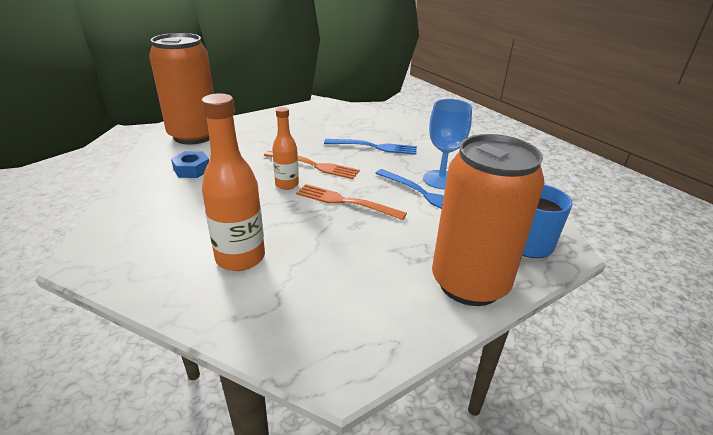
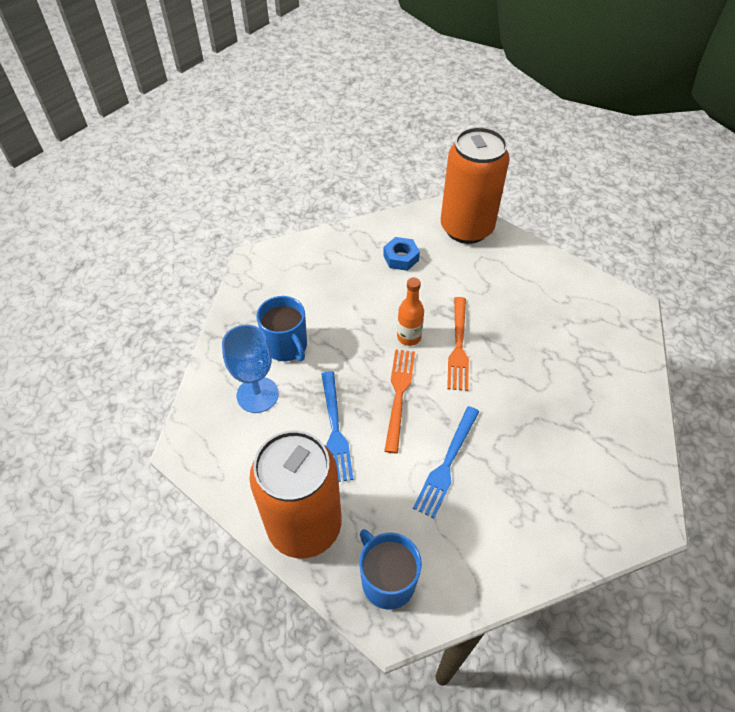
camera: 75 degrees right, 20 degrees up
orange bottle [201,93,265,271] -> blue mug [256,296,307,361]
blue fork [324,139,417,155] -> blue fork moved to [322,371,354,482]
blue goblet [423,99,472,189] -> blue goblet moved to [222,324,279,413]

